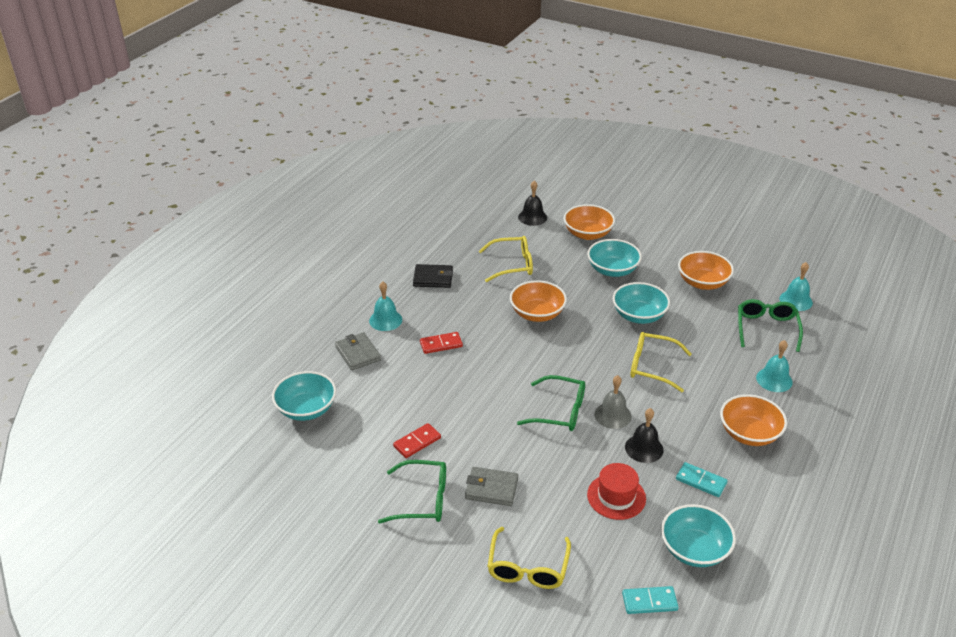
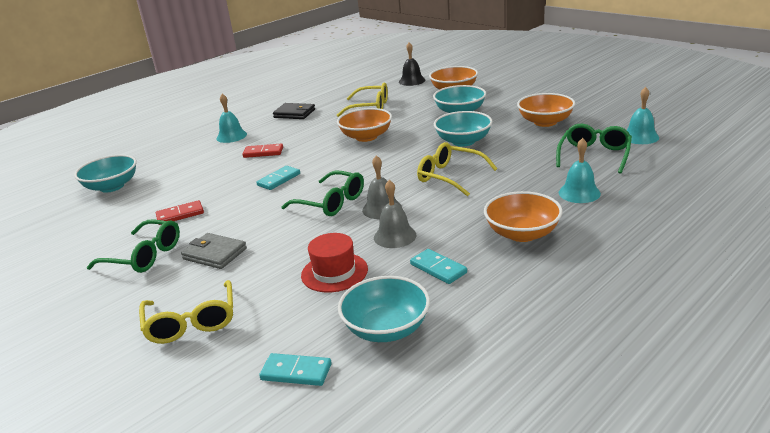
camera: 20 degrees right, 10 degrees down
grey wallet [335,332,381,371] -> none
yellow glasses [487,527,571,589] -> yellow glasses turned 45 degrees counterclockwise [139,280,233,344]
black bell [625,408,664,463] -> grey bell [374,180,417,248]
none -> turquoise domino [256,166,300,190]

